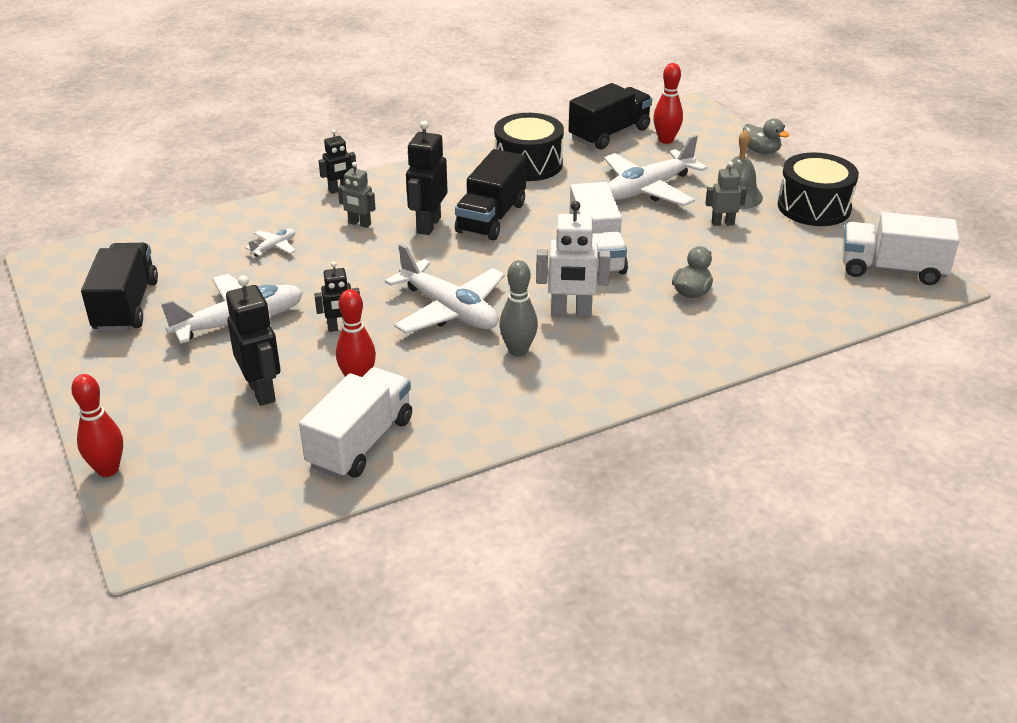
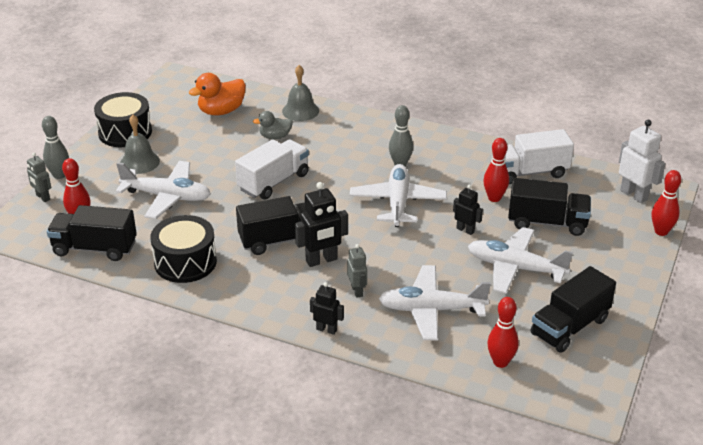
camera: 130 degrees left, 0 degrees up
black robot [226,275,281,406] -> black truck [508,178,591,236]
white plane [245,229,295,257] -> white plane [379,265,491,341], size x2.26
white robot [536,201,611,317] -> white robot moved to [619,120,666,203]
grey robot [705,161,747,226] -> grey robot moved to [27,153,51,202]
grey duck [743,119,789,154] -> grey bowling pin [42,116,69,179]
white truck [842,212,959,285] -> none
none -> orange duck [189,73,246,115]
none -> grey bell [282,65,319,121]
none -> red bowling pin [487,297,519,368]

